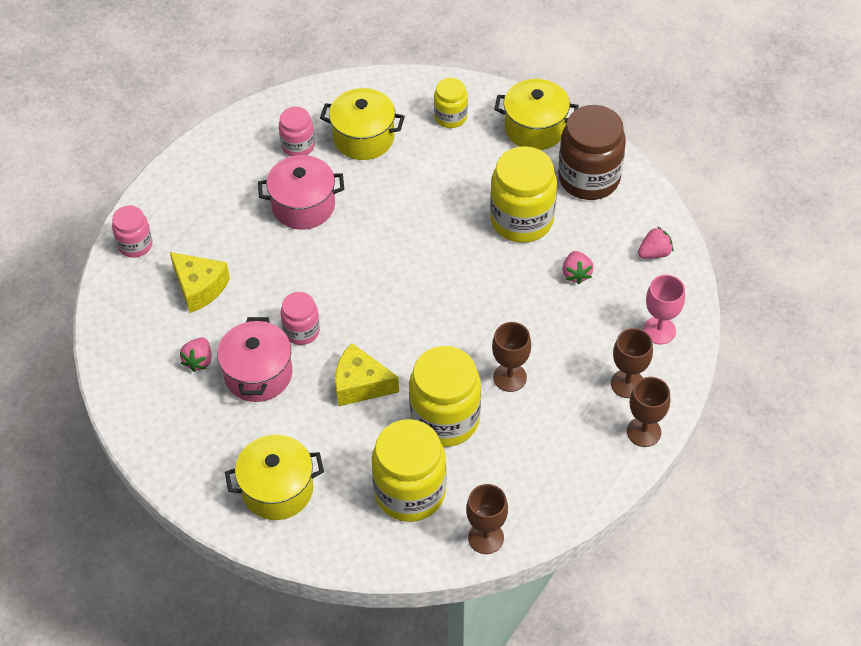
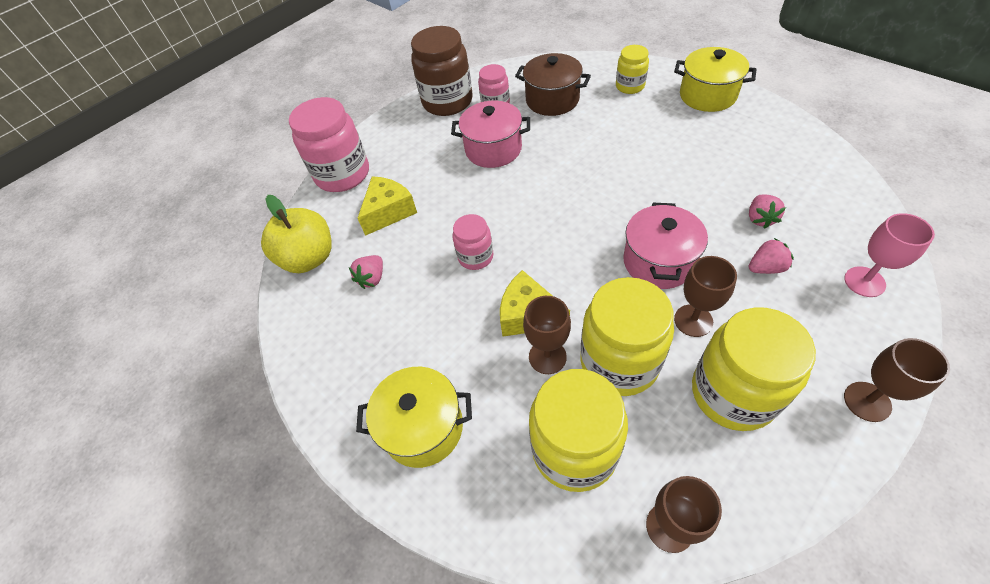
camera: 15 degrees right, 0 degrees up
pink jar [112,206,152,258] -> pink jar [289,97,369,192], size x1.83
yellow cheese [170,252,230,313] -> yellow cheese turned 105 degrees counterclockwise [358,176,417,236]
pink pot [217,317,292,402] -> pink pot moved to [623,203,708,289]
yellow pot [320,88,405,160] -> brown pot [515,53,591,116]
yellow jar [490,146,557,243] -> yellow jar moved to [692,307,816,431]
brown jar [558,105,626,200] -> brown jar moved to [411,26,473,116]
brown goblet [611,328,653,398] -> brown goblet moved to [523,296,571,374]
pink strawberry [638,226,673,259] -> pink strawberry moved to [749,238,794,274]
none -> yellow apple [261,195,332,273]

